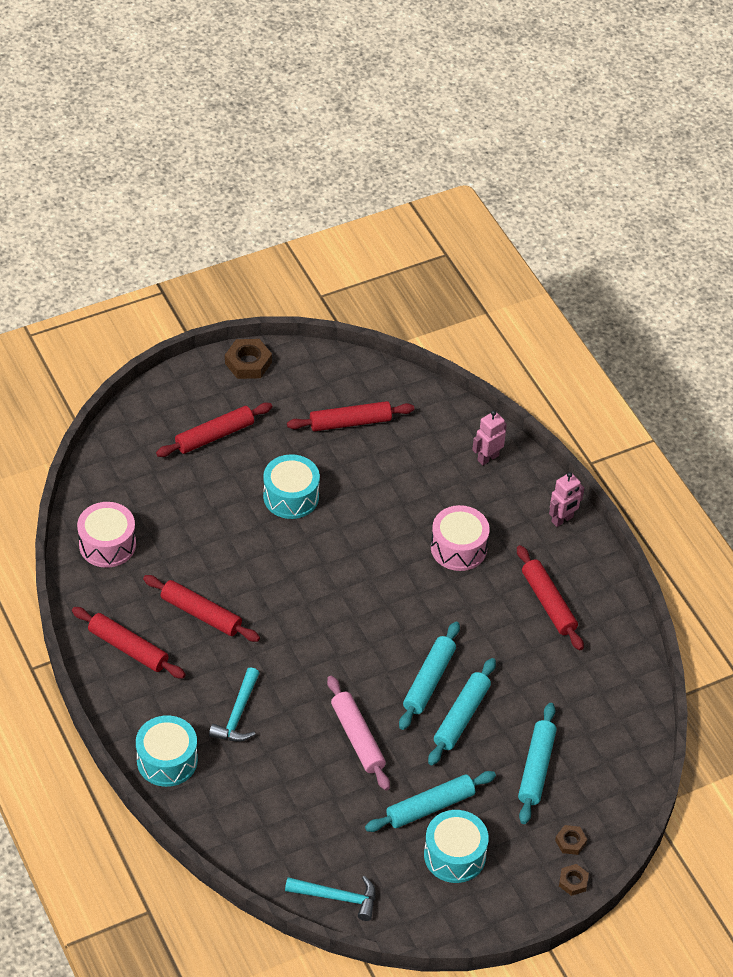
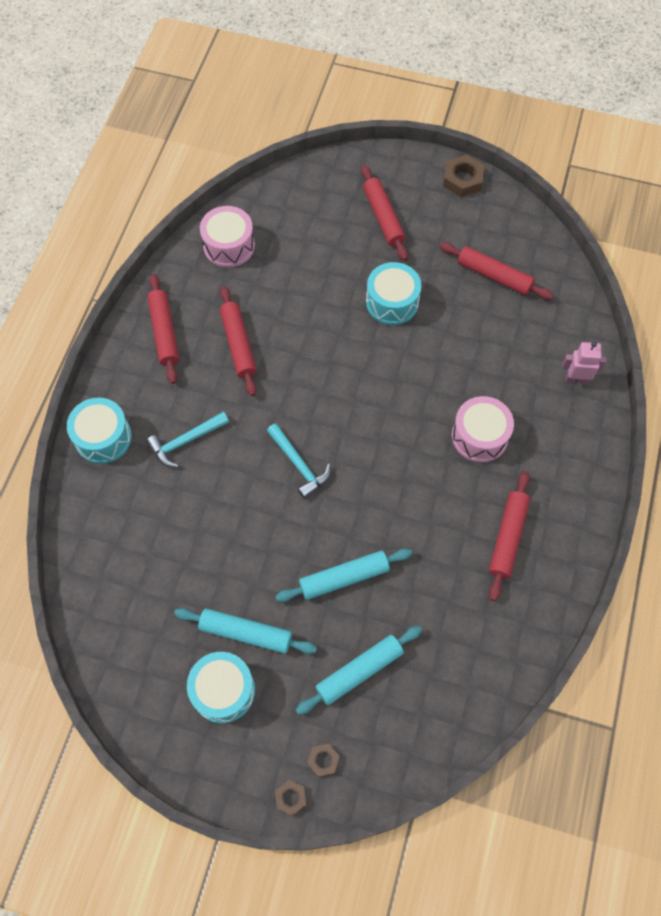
camera: 45 degrees right, 15 degrees up
red rolling pin [156,403,272,457] -> red rolling pin turned 60 degrees clockwise [361,165,408,261]
turquoise hammer [285,876,375,921] -> turquoise hammer moved to [267,423,331,499]
pink rolling pin [327,676,390,790] -> none
turquoise rolling pin [399,622,460,730] -> none
pink robot [549,472,584,527] -> none

